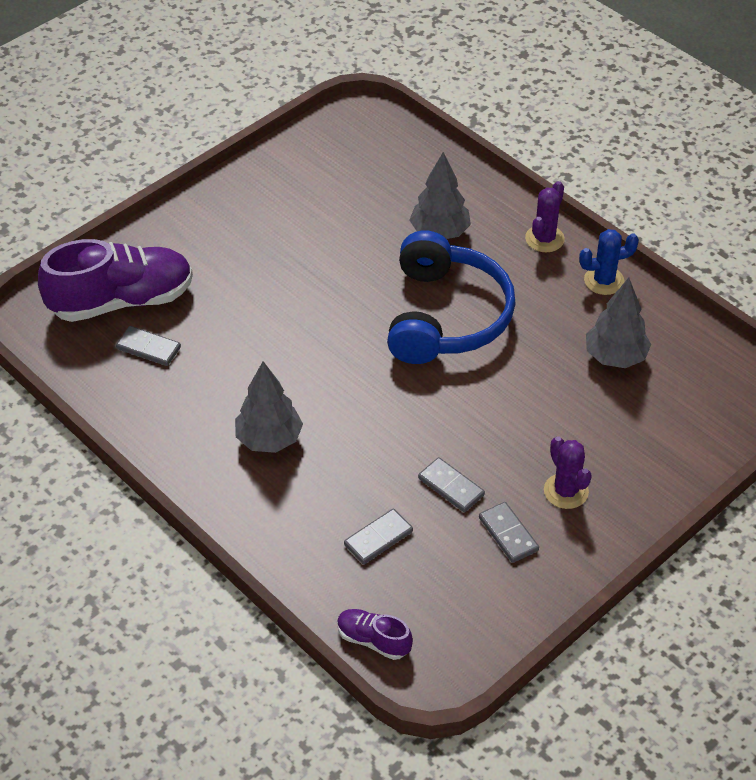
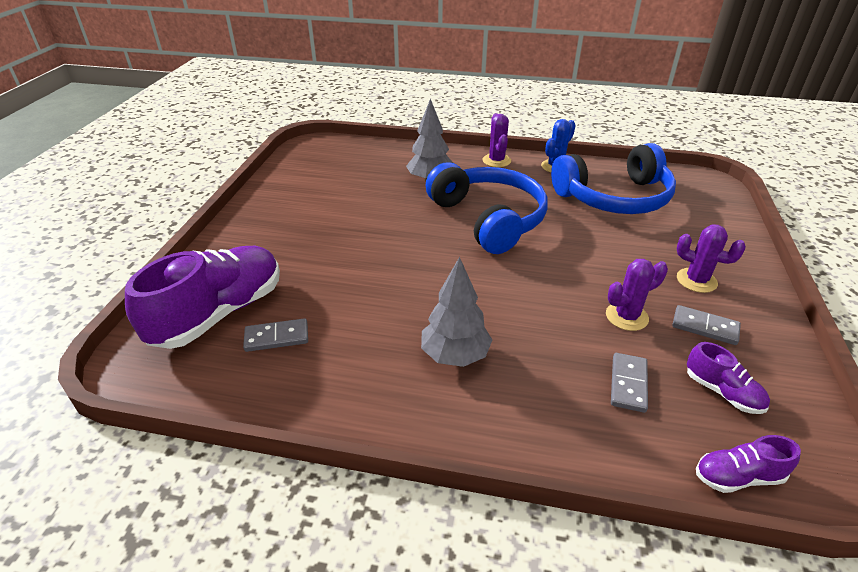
camera: 35 degrees left, 10 degrees down
grey domino [418,457,485,512] -> purple cactus [606,259,668,331]
grey tree [586,278,651,368] -> blue headphones [551,143,676,214]
none -> purple shoe [687,342,770,414]

